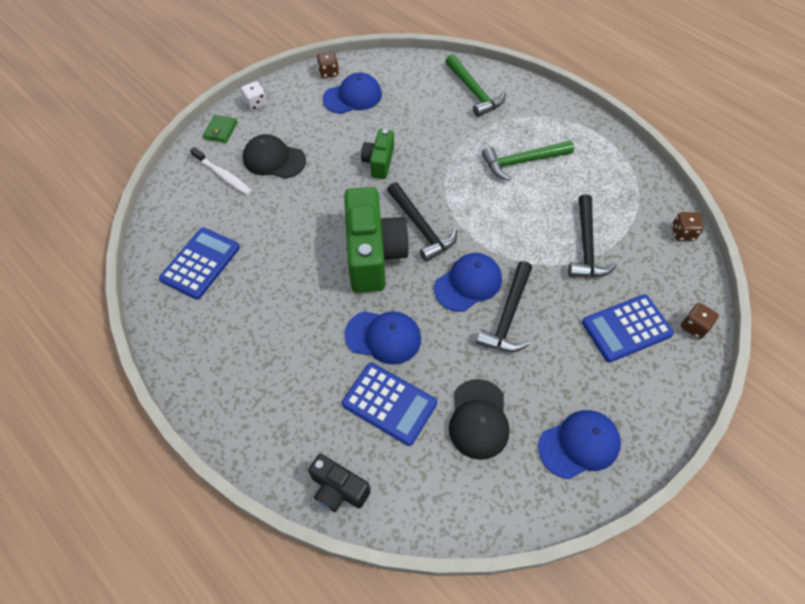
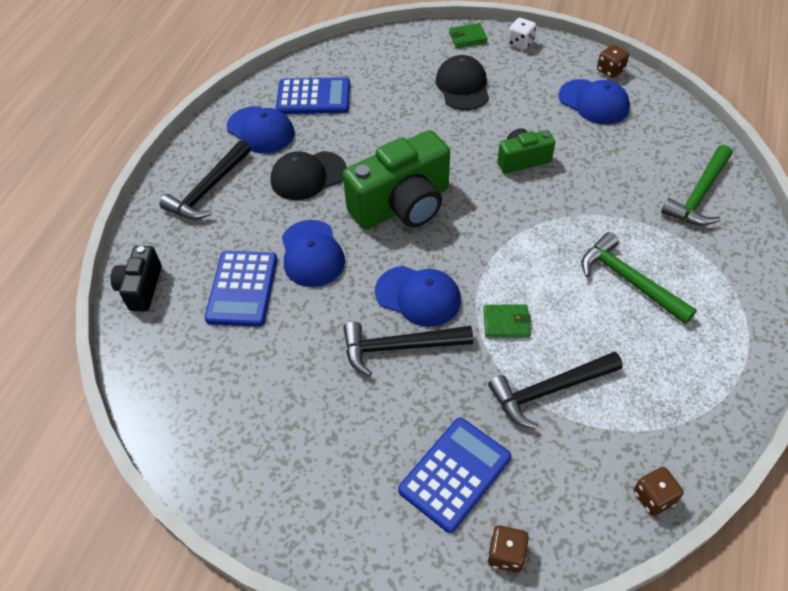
camera: 65 degrees right, 5 degrees down
white toothbrush [190,147,252,195] -> none
black hammer [387,182,457,262] -> black hammer moved to [159,140,251,220]
black cap [449,379,510,460] -> black cap moved to [270,151,347,200]
blue cap [538,410,621,479] -> blue cap moved to [227,106,295,154]
blue calculator [582,294,674,362] -> blue calculator turned 90 degrees clockwise [398,417,511,533]
none -> green wallet [484,304,531,338]

